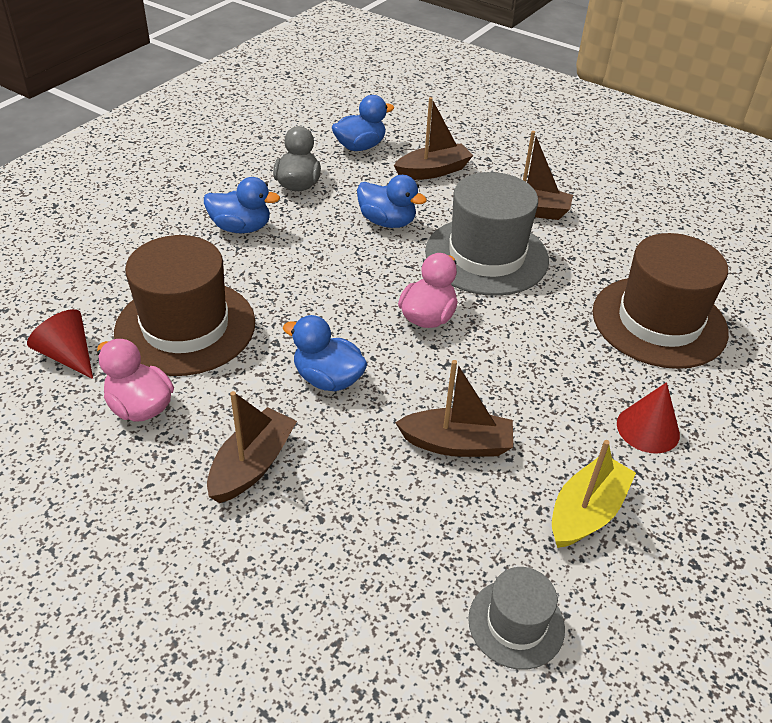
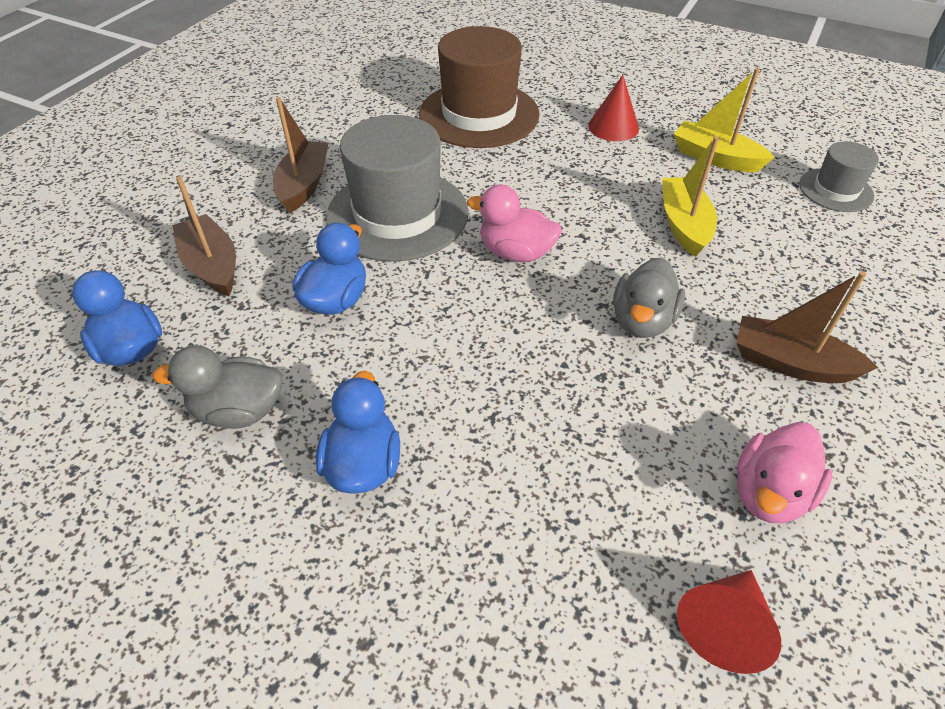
camera: 95 degrees left, 5 degrees up
brown hat [114,235,255,376] -> none
blue duck [283,315,367,391] -> grey duck [613,258,685,338]
brown boat [395,360,513,457] -> yellow boat [662,136,719,257]

